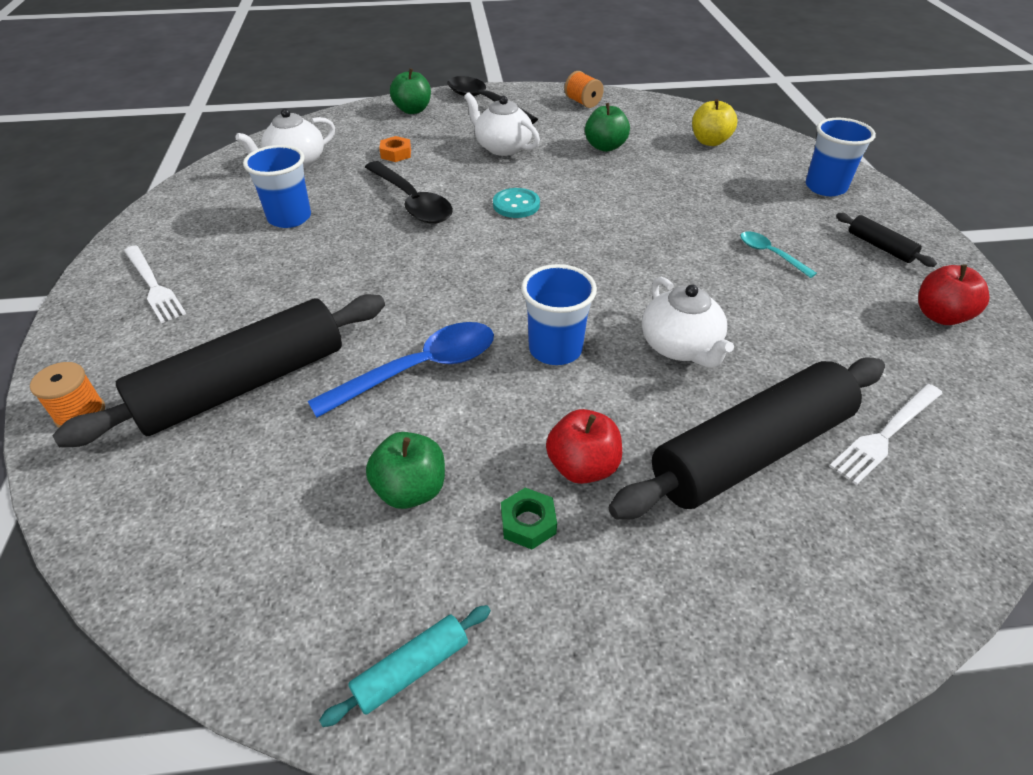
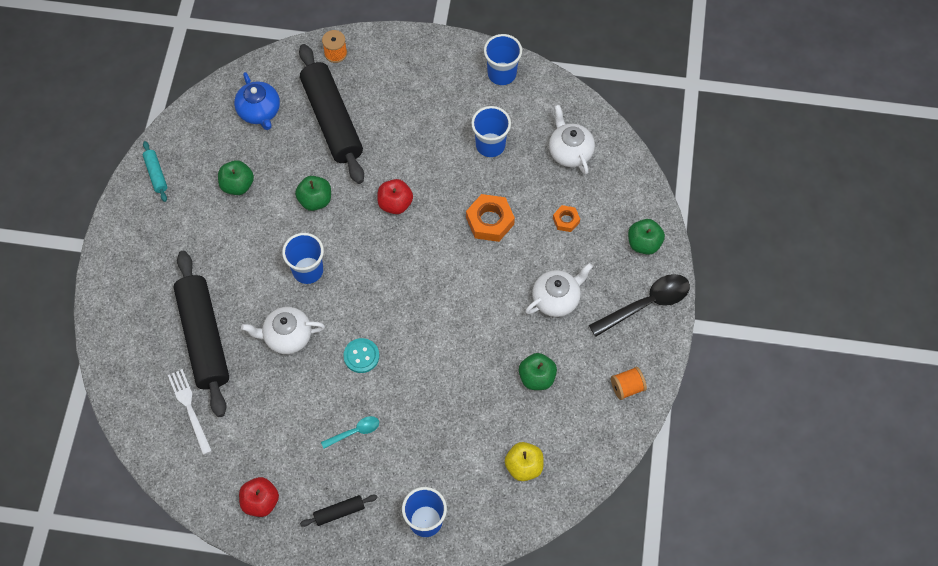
camera: 105 degrees right, 20 degrees up
white fork [124,245,186,323] -> none
blue spoon [308,322,494,417] -> green apple [295,176,331,211]
black spoon [365,161,453,223] -> orange nut [466,194,515,242]
turquoise button [493,188,540,218] -> turquoise button moved to [343,338,379,373]
green nut [501,488,557,549] -> none
red apple [546,409,622,484] -> red apple moved to [377,179,413,214]
none -> blue teapot [234,72,280,130]
none -> blue cup [484,34,522,85]

